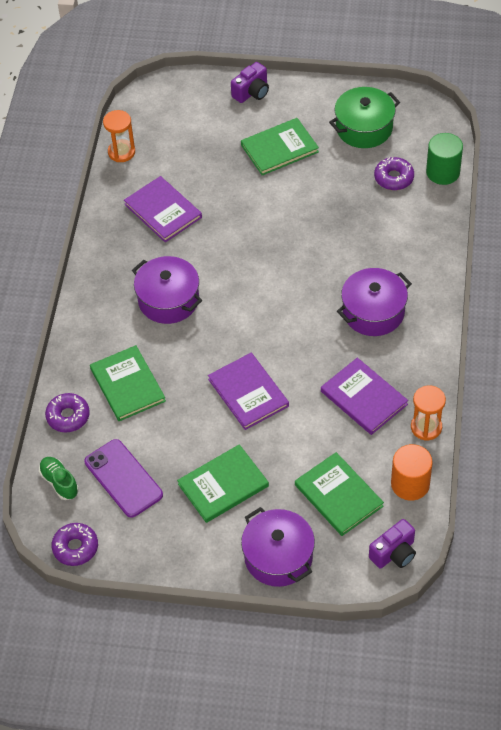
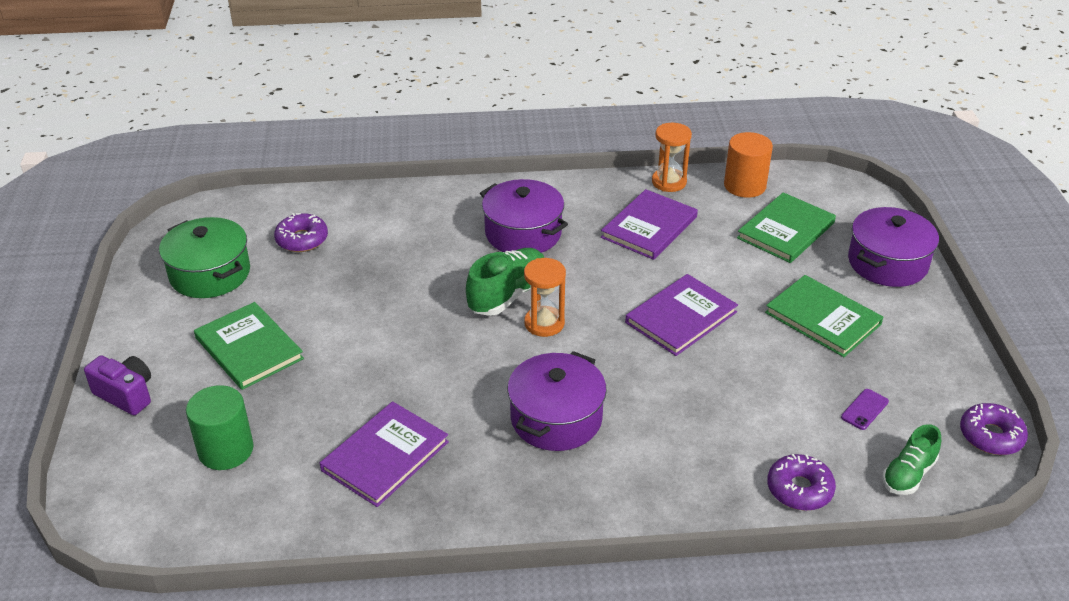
camera: 105 degrees left, 15 degrees down
purple phone [85,439,163,518] -> purple phone [841,389,889,430], size x0.46
green book [90,345,166,421] -> none
orange hourglass [103,110,135,162] -> orange hourglass moved to [524,258,566,337]
purple camera [369,519,416,569] -> none
green cylinder [426,133,463,185] -> green cylinder moved to [186,385,254,470]
none -> green shoe [466,248,544,316]

